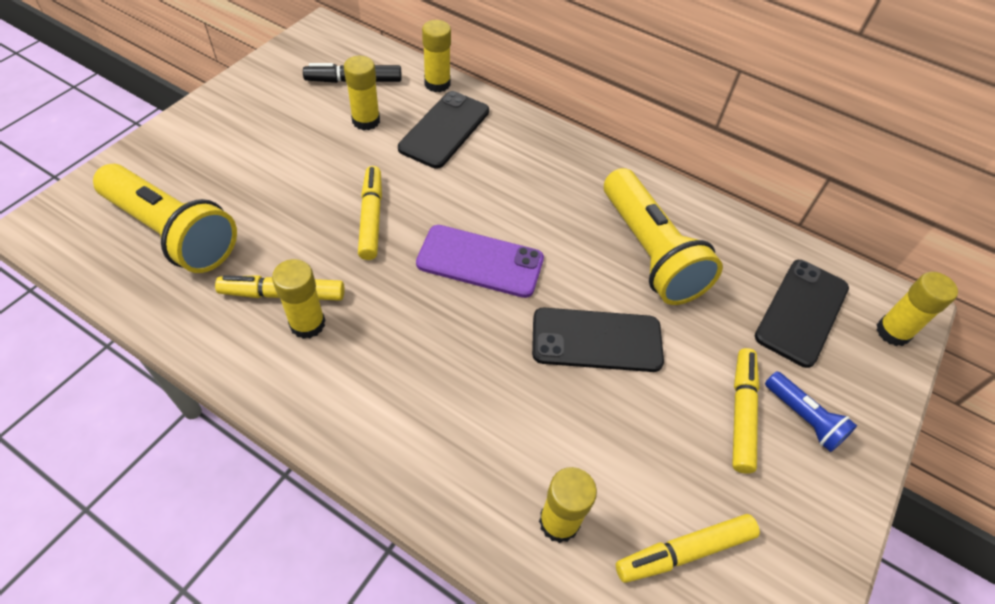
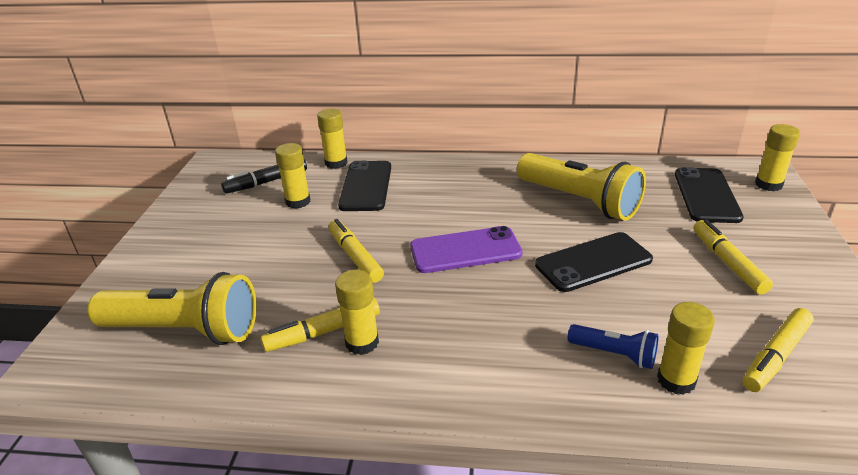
camera: 20 degrees left, 20 degrees down
blue flashlight [765,371,857,452] -> blue flashlight moved to [568,324,658,369]

